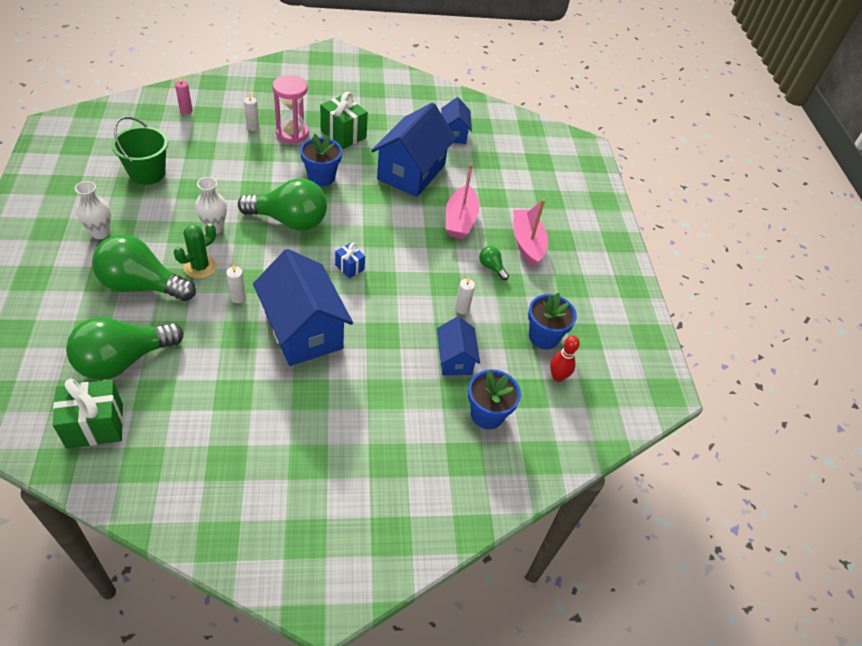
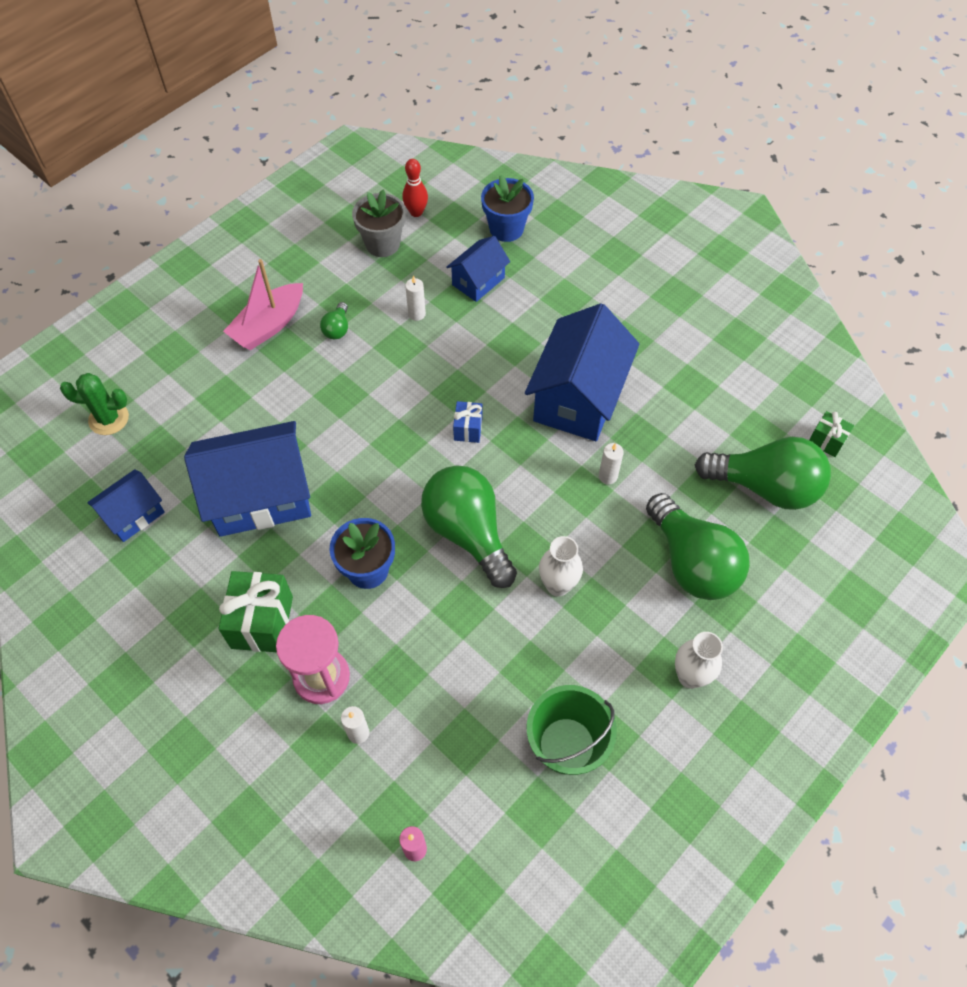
camera: 125 degrees left, 10 degrees up
green gift [53,379,123,449] -> green gift [809,411,854,457], size x0.55
green cactus [174,223,217,279] -> green cactus moved to [60,373,129,435]
pink boat [446,164,479,239] -> none
blue flower pot [528,292,577,349] -> grey flower pot [352,190,406,257]

